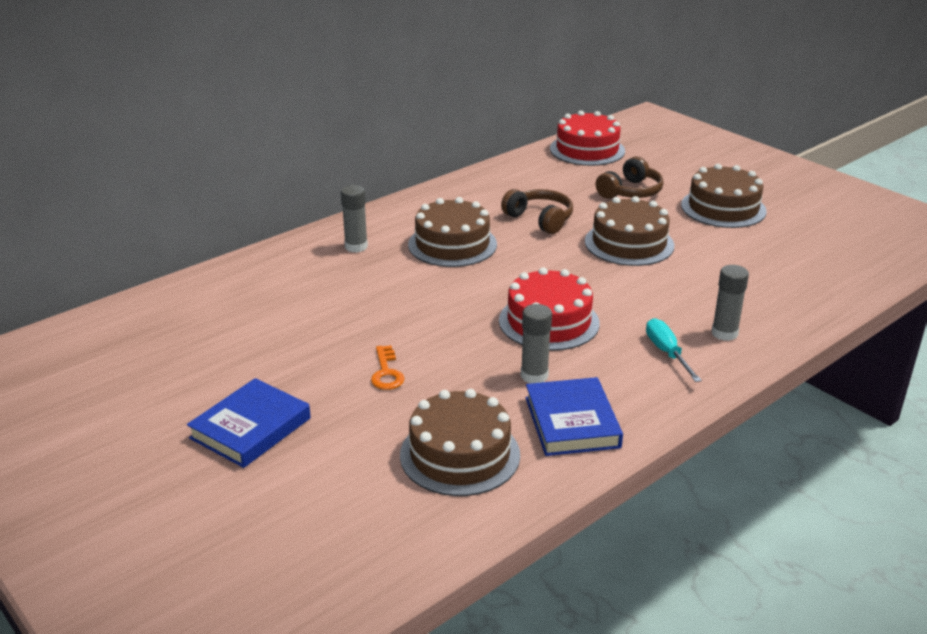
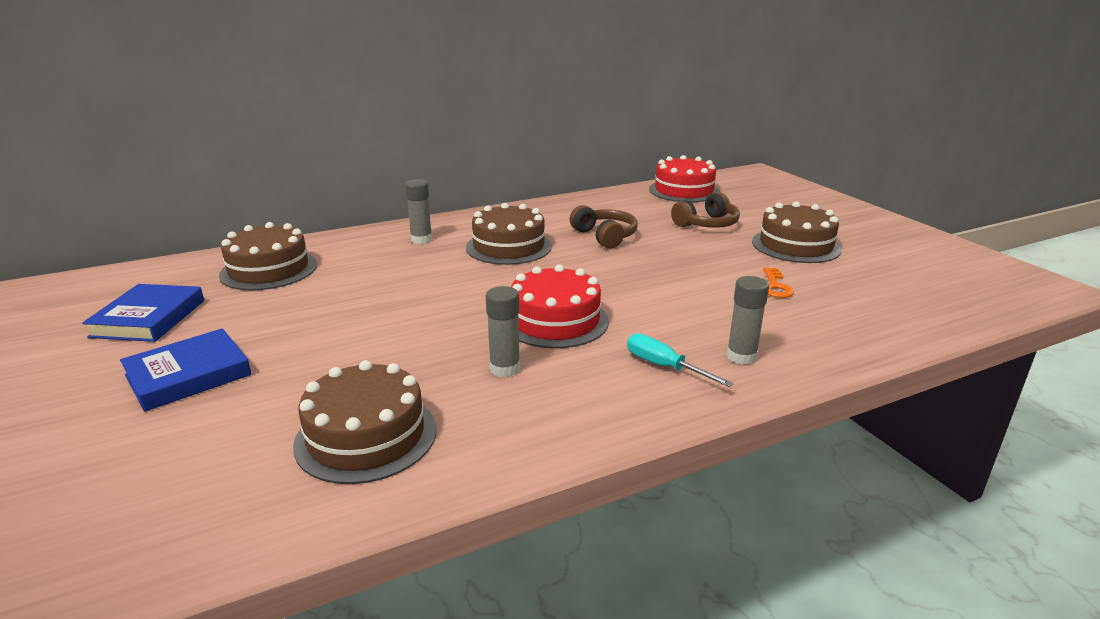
camera: 15 degrees right, 5 degrees down
orange key [371,345,405,390] -> orange key moved to [763,267,794,298]
blue book [525,377,623,456] -> blue book moved to [82,284,204,342]
brown cake [585,196,674,266] -> brown cake moved to [219,222,317,290]
turquoise screwdriver [646,318,702,382] -> turquoise screwdriver turned 45 degrees counterclockwise [627,333,734,387]

